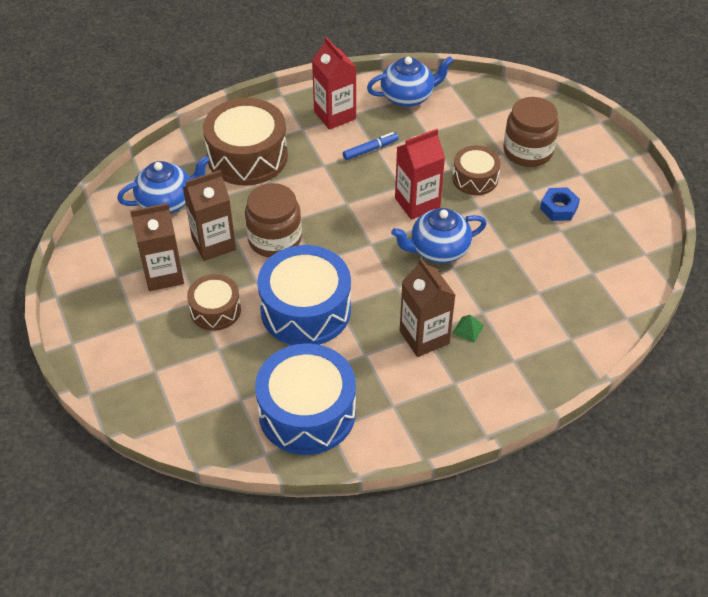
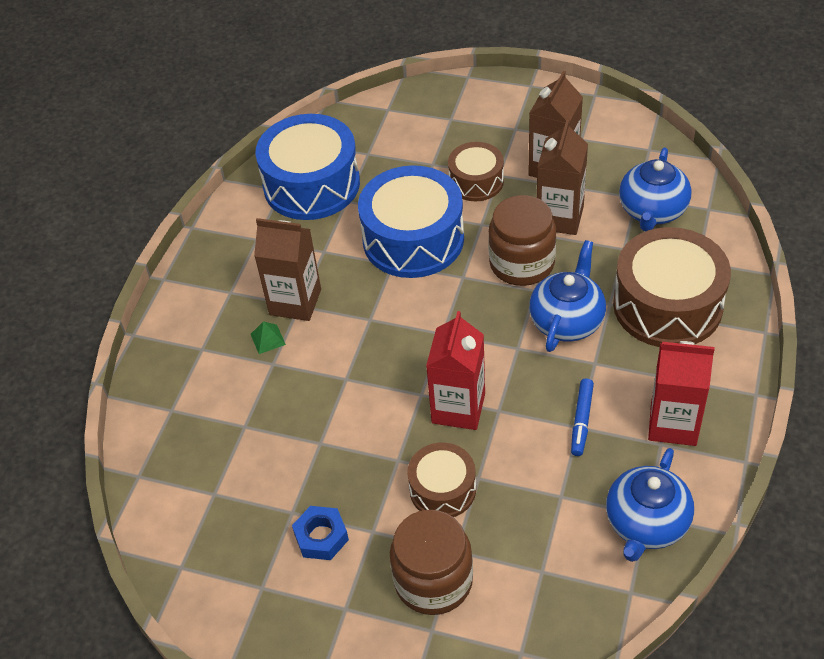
camera: 135 degrees right, 0 degrees up
blue teapot [391,208,487,263] -> blue teapot moved to [529,240,606,352]

